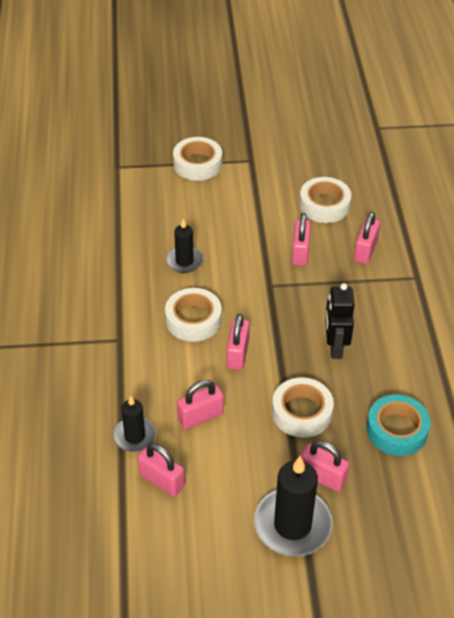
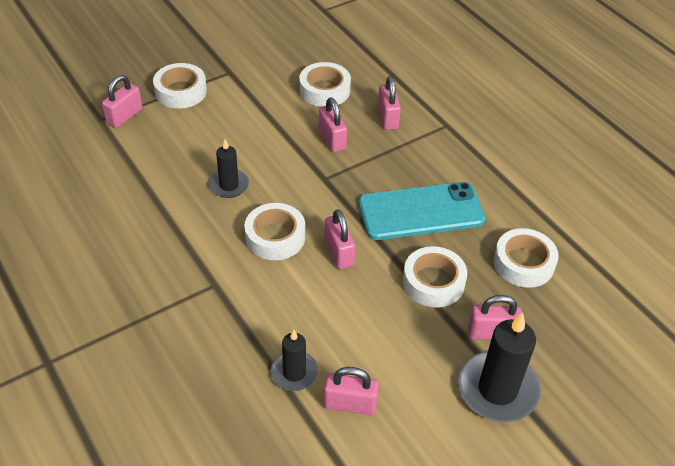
camera: 30 degrees left, 0 degrees up
pink padlock [177,380,224,429] -> pink padlock moved to [102,75,143,128]
black robot [325,283,355,359] -> turquoise phone [358,182,486,240]
turquoise tape [366,395,431,456] -> white tape [493,228,559,288]

